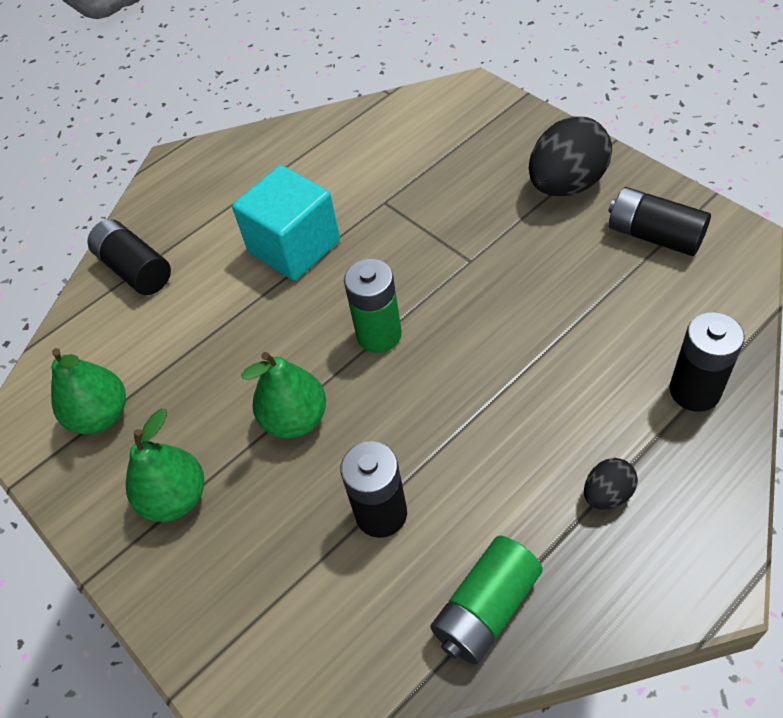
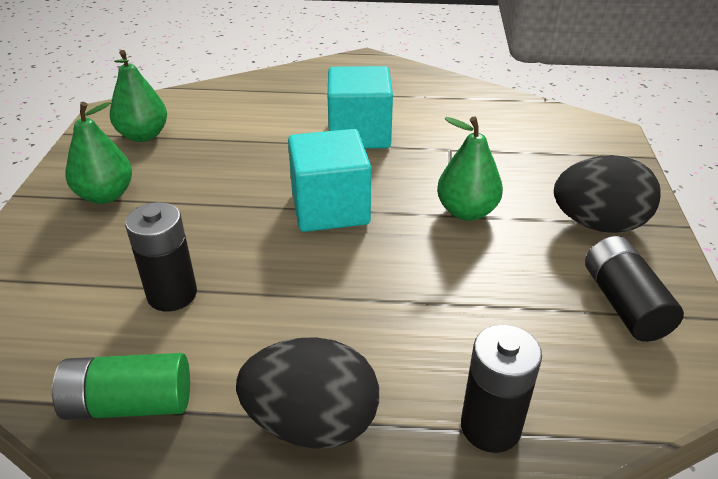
camera: 40 degrees right, 15 degrees down
black battery [87,219,171,295] -> none
green pear [241,352,326,438] -> green pear moved to [437,117,503,221]
green battery [344,259,402,353] -> turquoise cube [288,129,371,232]
black egg [584,458,638,510] -> black egg [236,337,379,449], size x2.04

